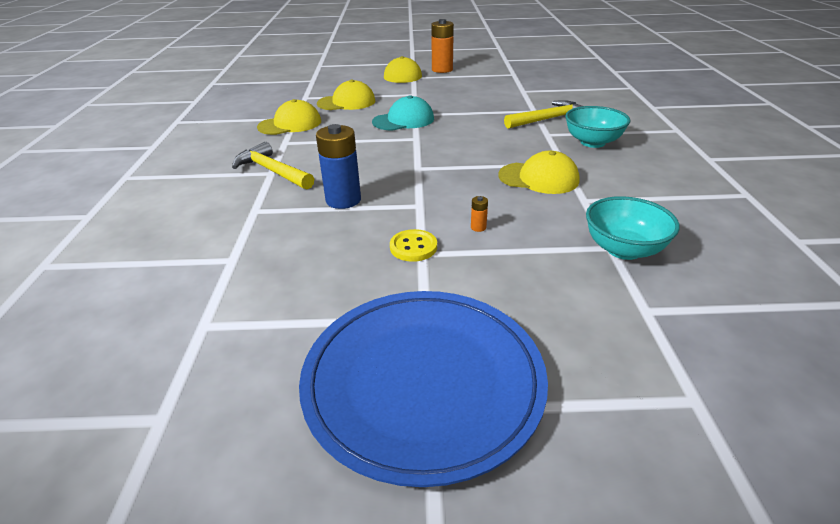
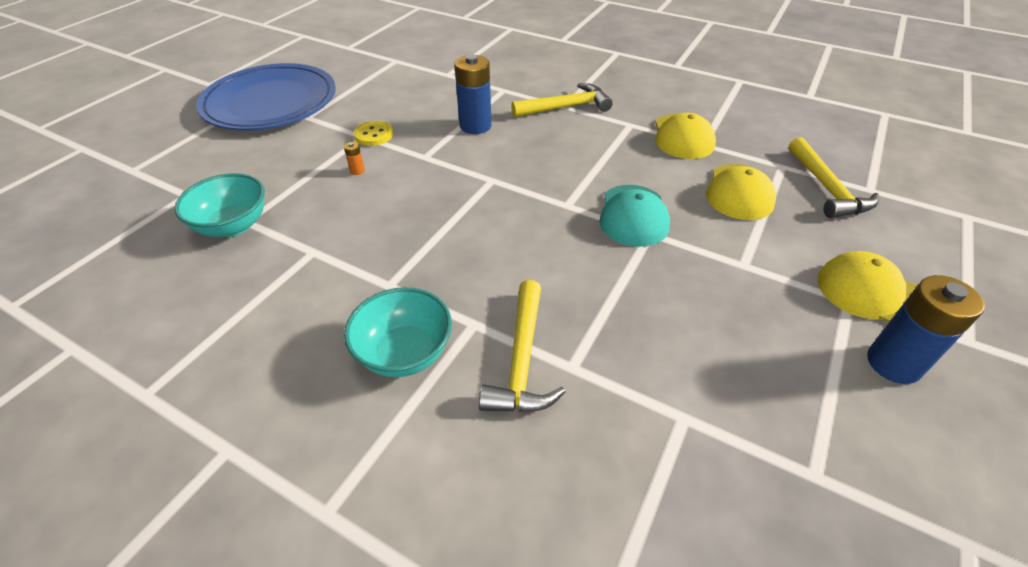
camera: 120 degrees right, 10 degrees up
orange battery [431,19,454,73] -> blue battery [867,275,985,384]
yellow cap [498,151,580,194] -> none
none -> yellow hammer [789,137,879,218]

